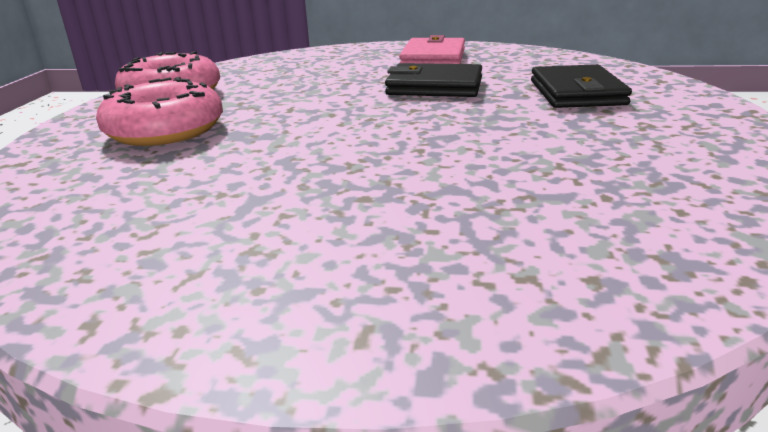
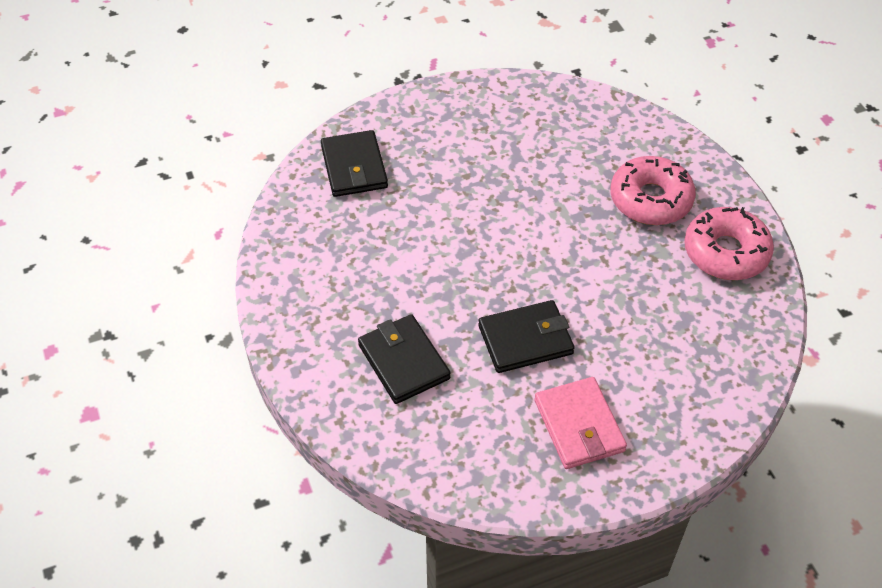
camera: 150 degrees right, 25 degrees up
none -> black wallet [321,130,388,197]

